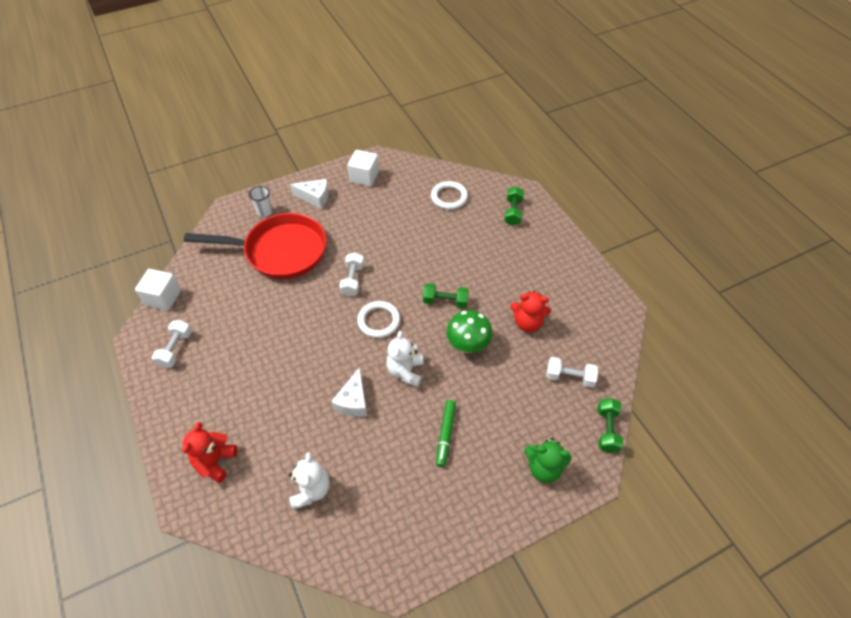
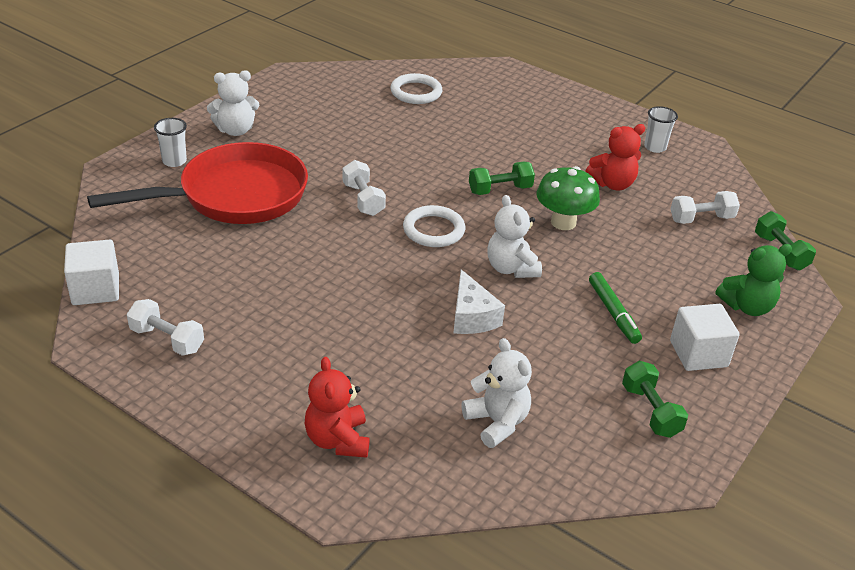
camera: 30 degrees left, 15 degrees down
white dumbbell [152,320,192,368] -> white dumbbell turned 45 degrees counterclockwise [127,299,204,356]
white cheese [290,179,329,208] -> white teddy bear [207,71,259,136]
white cube [347,150,379,187] -> white cube moved to [670,304,740,371]
green dumbbell [504,186,524,226] -> green dumbbell moved to [622,361,688,438]
none -> white cup [644,106,678,153]

